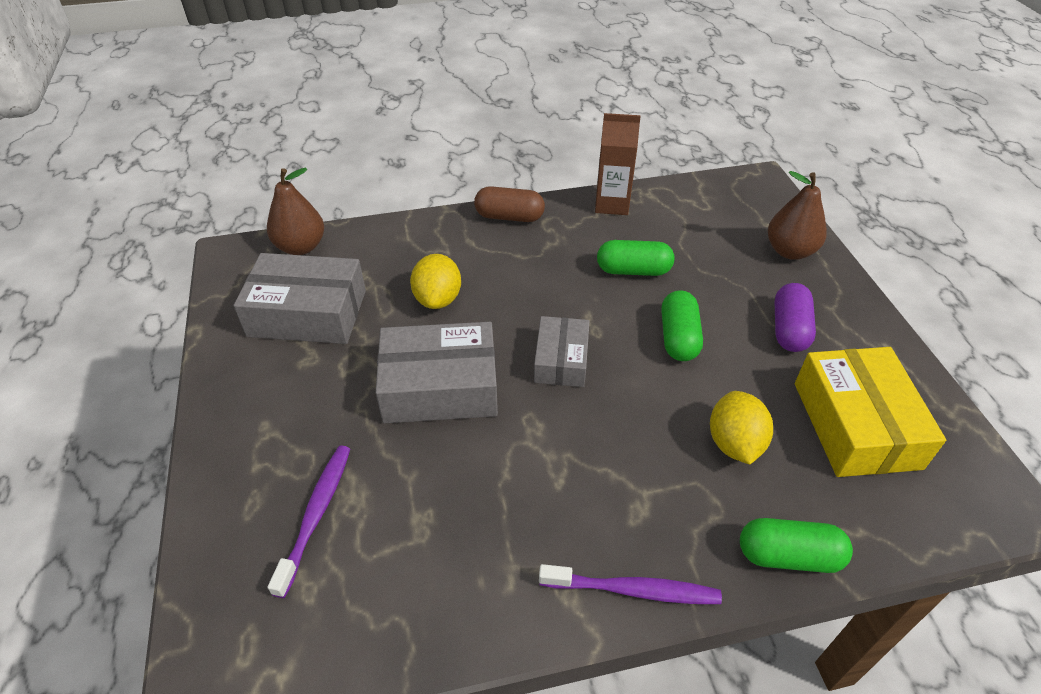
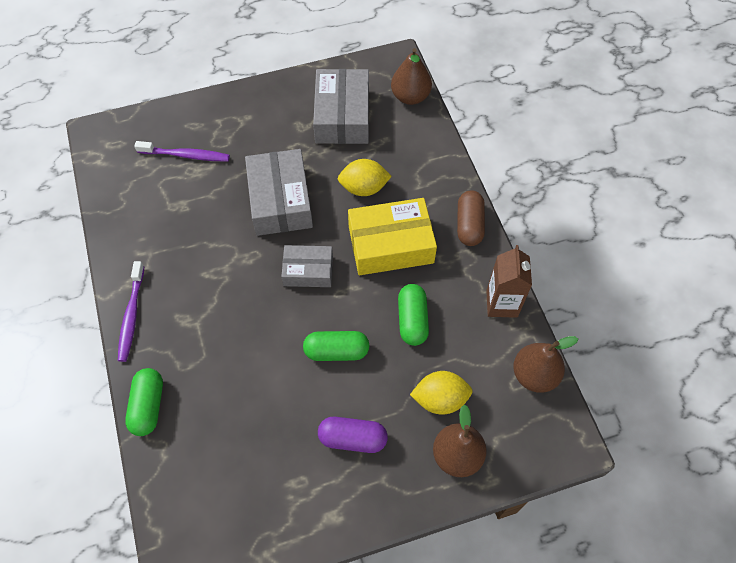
camera: 85 degrees right, 15 degrees up
yellow lemon [710,391,773,465] -> yellow lemon moved to [410,371,473,415]
yellow box [795,347,946,477] -> yellow box moved to [348,198,437,275]
none -> brown pear [513,336,578,393]

